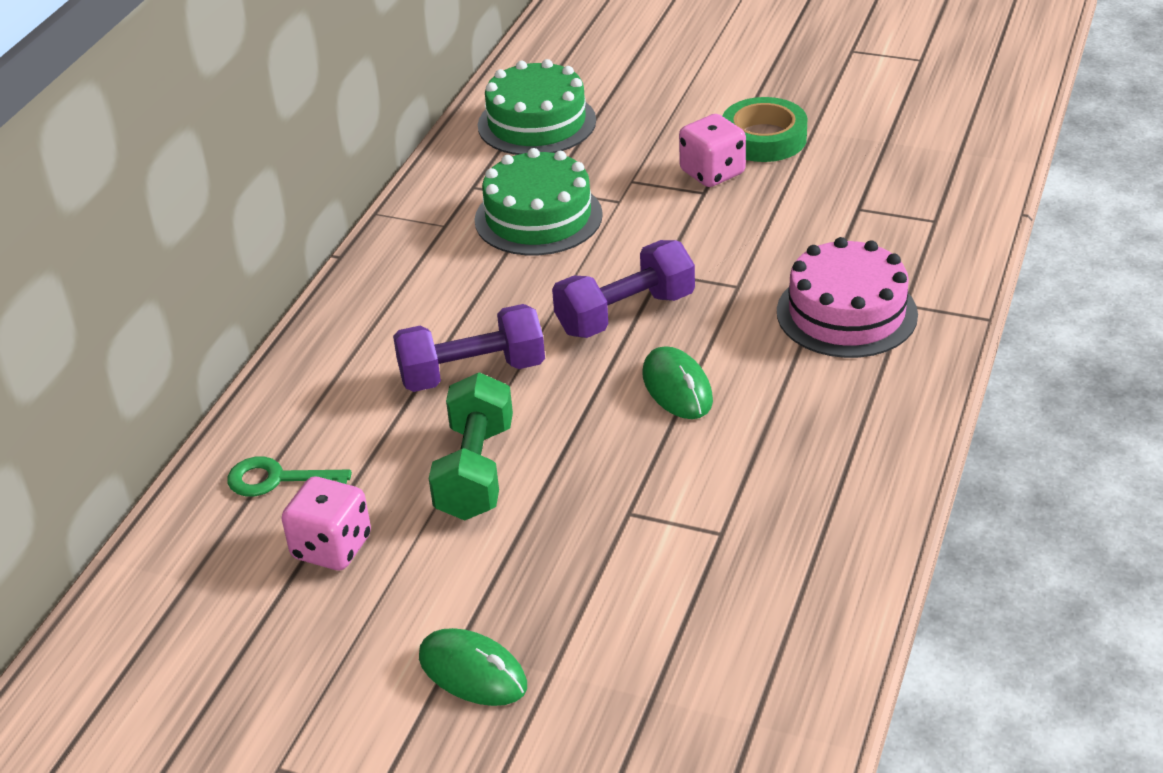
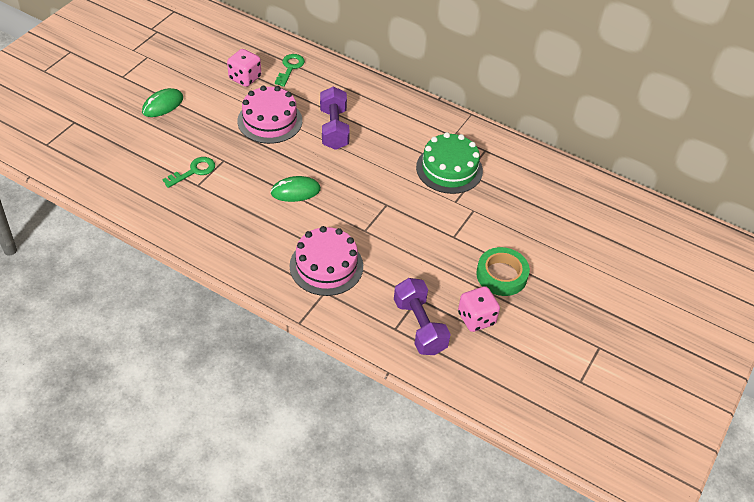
camera: 95 degrees right, 10 degrees up
green dumbbell [429,372,513,521] -> pink cake [237,86,302,144]
green cake [478,59,596,155] -> none
purple dumbbell [552,240,695,338] -> purple dumbbell moved to [394,278,451,355]
pink dice [679,114,746,187] -> pink dice moved to [458,286,500,332]
none -> green key [162,157,215,188]

